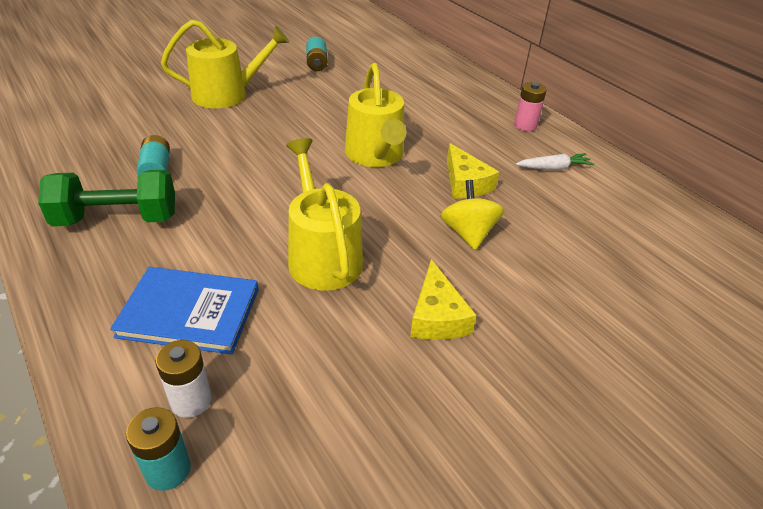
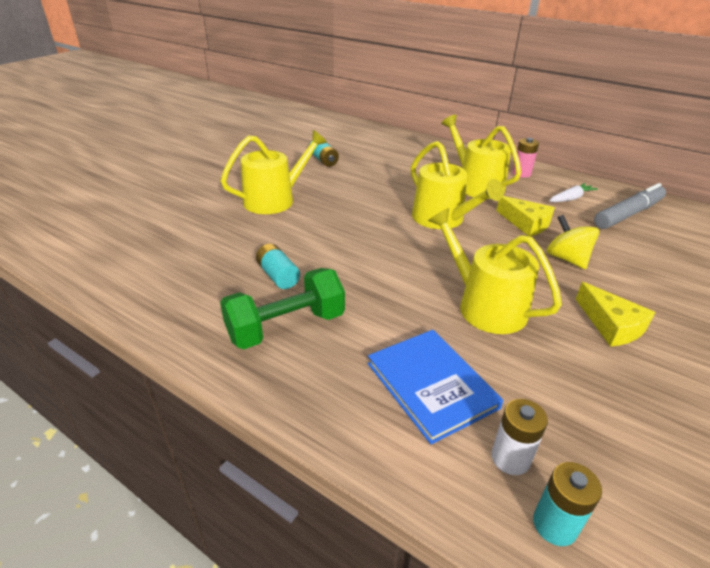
camera: 20 degrees left, 5 degrees down
blue book [110,267,258,354] -> blue book turned 75 degrees clockwise [368,330,503,444]
none -> yellow watering can [441,115,521,199]
none -> grey marker [594,183,666,229]

